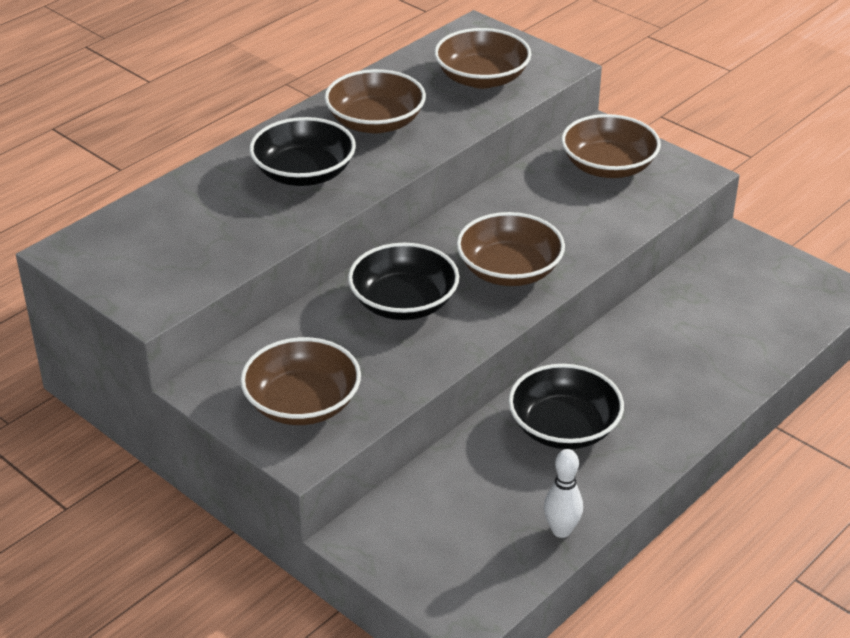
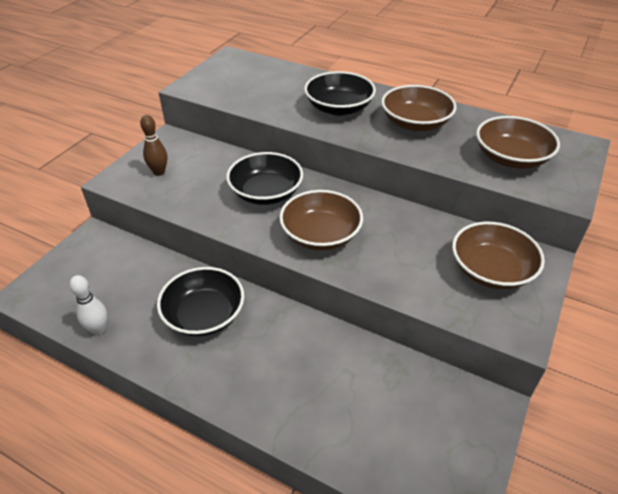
camera: 75 degrees right, 5 degrees up
brown bowl [240,337,361,425] -> brown bowling pin [140,115,167,176]

